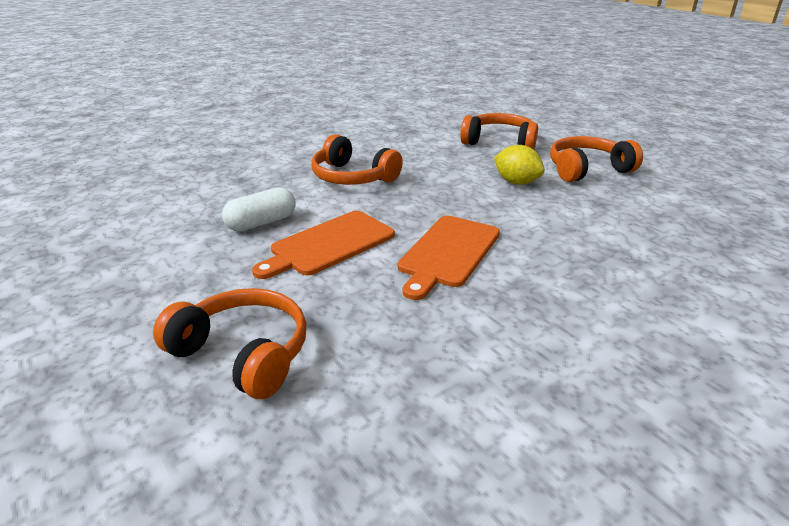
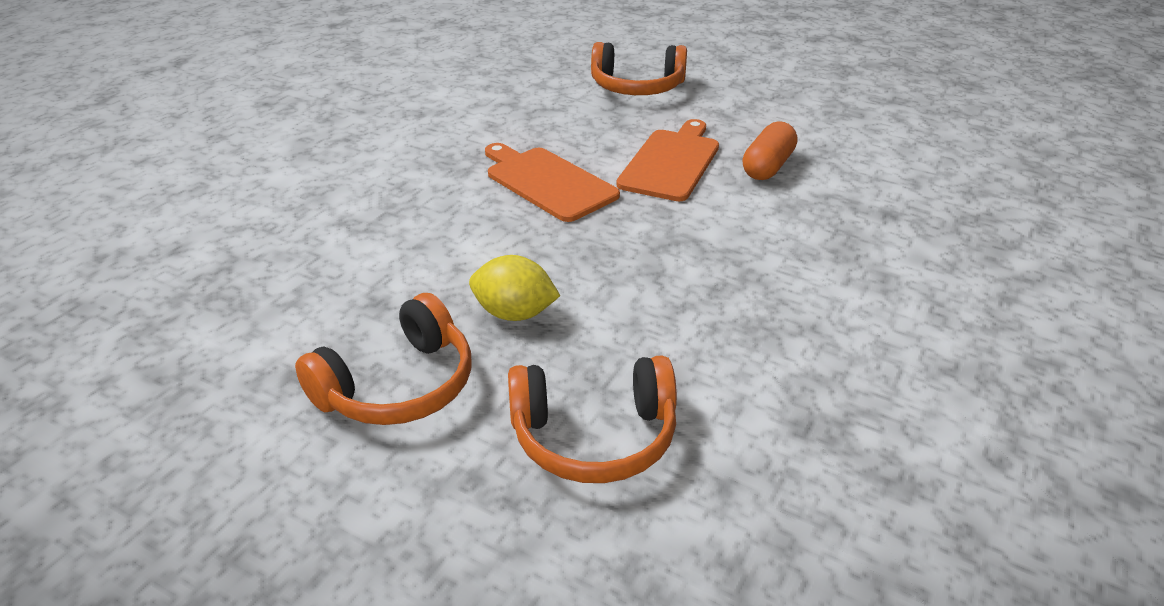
camera: 155 degrees right, 5 degrees up
white capsule [222,187,296,231] -> orange capsule [742,121,798,180]
orange headphones [311,134,403,185] -> none
orange cutting board [398,216,500,300] -> orange cutting board turned 45 degrees counterclockwise [485,143,620,222]

